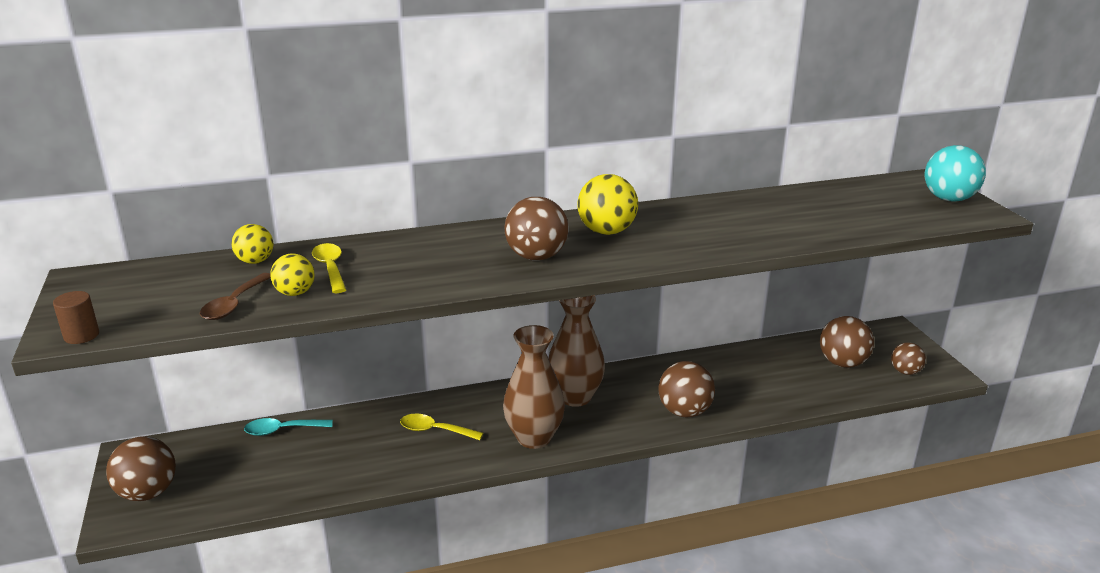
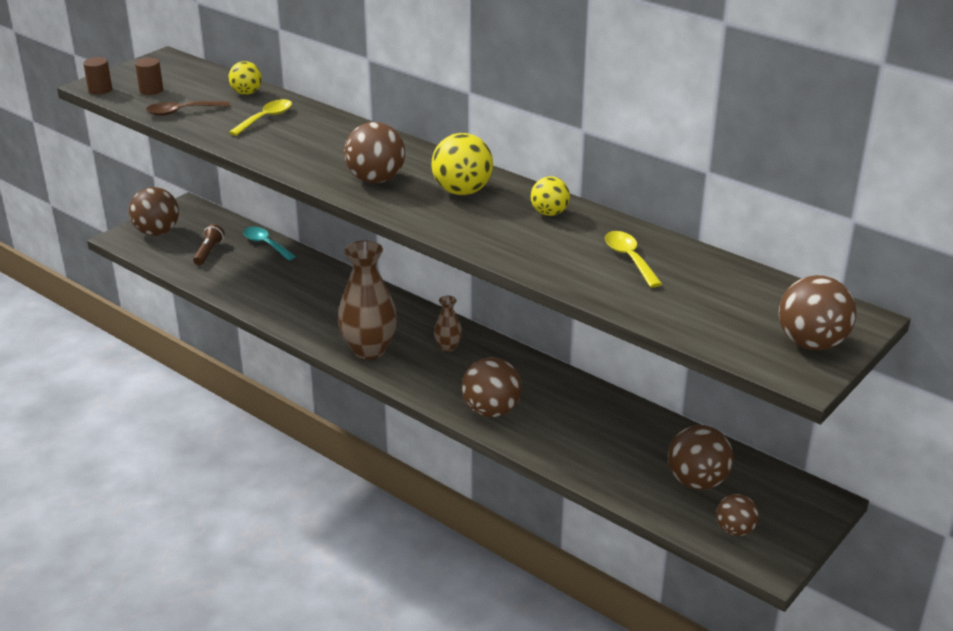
camera: 55 degrees right, 5 degrees up
yellow ball [270,253,315,296] -> yellow ball moved to [531,176,570,216]
yellow spoon [400,414,483,440] -> yellow spoon moved to [605,231,662,288]
brown vase [548,296,605,407] -> brown vase [434,296,462,352], size x0.48
turquoise ball [925,145,986,202] -> brown ball [779,275,856,350]
none -> brown cylinder [135,58,163,95]
none -> brown flashlight [193,224,225,265]

